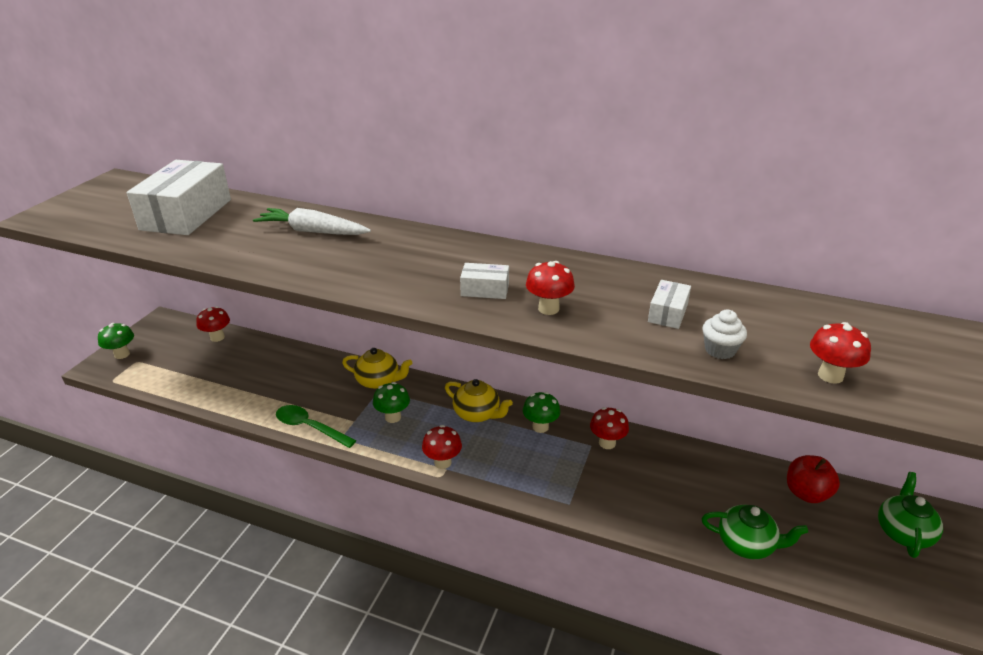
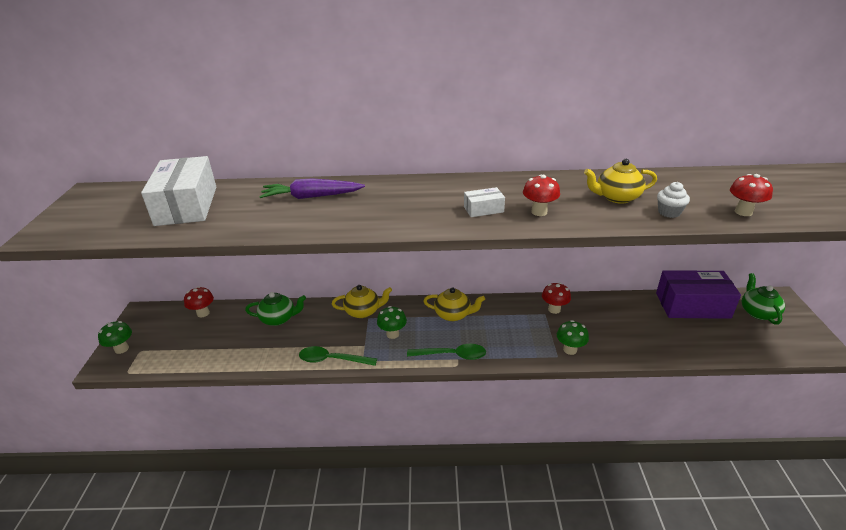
camera: 20 degrees left, 0 degrees up
white carrot [253,208,371,235] -> purple carrot [259,179,365,199]
red mushroom [422,425,462,469] -> green spoon [407,344,486,360]
green mushroom [523,392,560,433] -> green mushroom moved to [557,320,589,355]
white box [648,280,691,329] -> yellow teapot [584,159,657,204]
green teapot [702,505,808,559] -> green teapot moved to [245,292,306,326]
red apple [787,455,840,503] -> purple box [656,270,741,319]

